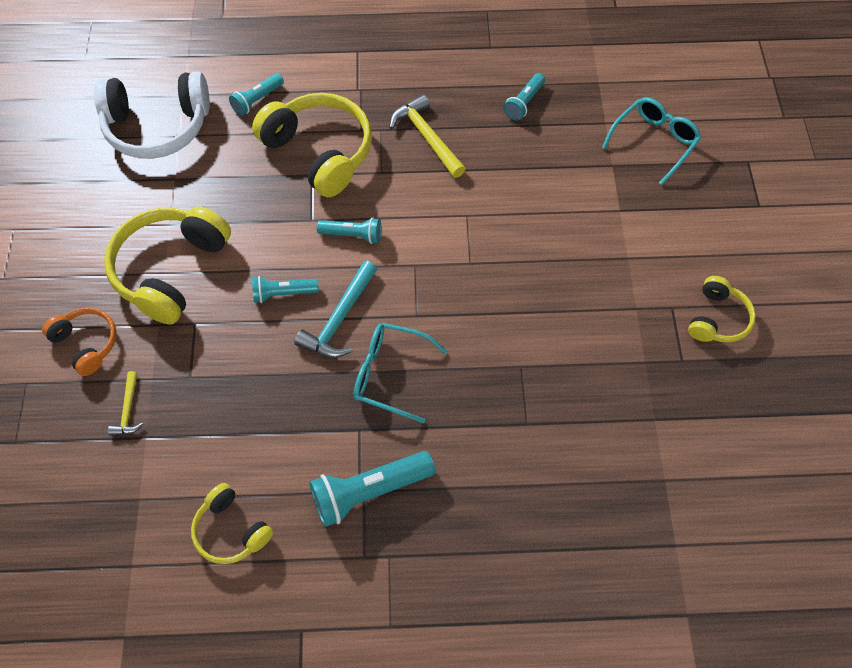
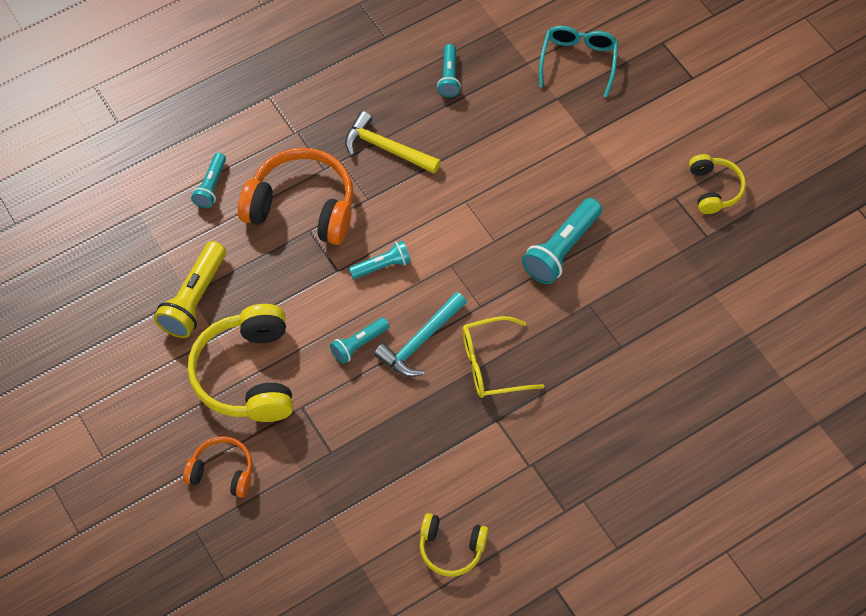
camera: 30 degrees left, 0 degrees up
white headphones [94,71,210,159] -> none
yellow hammer [108,371,143,435] -> none
yellow headphones [252,93,372,198] -> orange headphones [238,148,353,245]
turquoise hammer [294,261,377,358] -> turquoise hammer turned 45 degrees clockwise [374,292,467,377]
turquoise flashlight [309,451,435,527] -> turquoise flashlight moved to [522,198,602,284]
turquoise glasses [353,323,448,423] -> yellow glasses [462,316,545,398]
none -> yellow flashlight [154,241,226,338]

